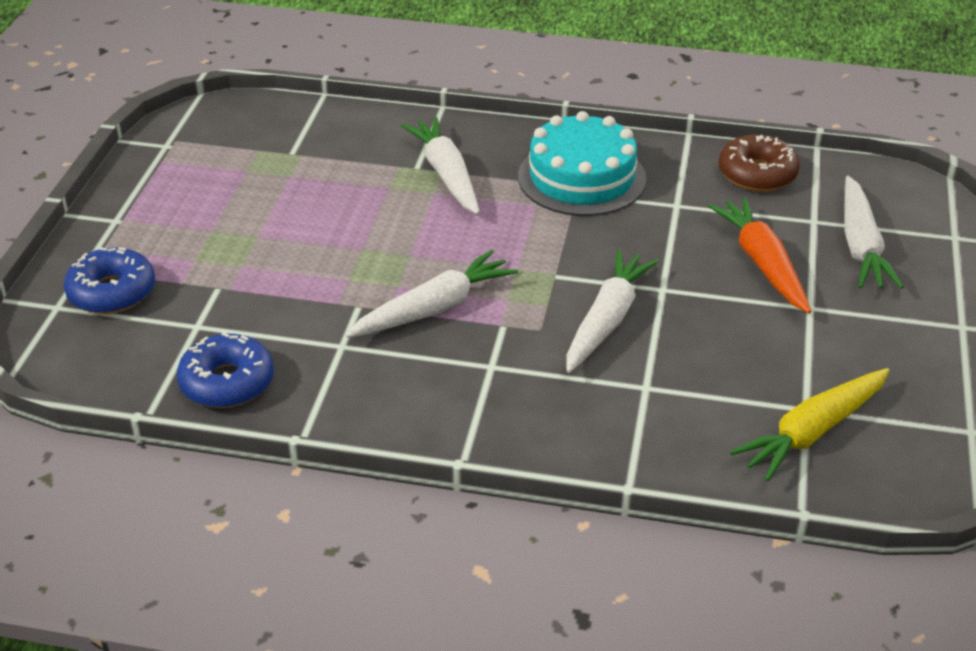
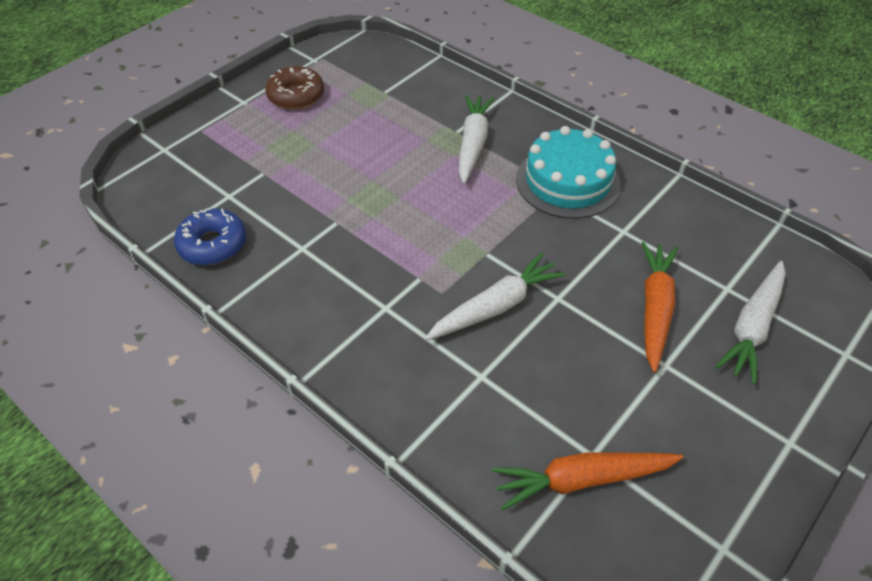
camera: 30 degrees right, 10 degrees up
blue donut [64,247,155,314] -> none
white carrot [345,250,518,338] -> none
brown donut [718,135,800,191] -> brown donut moved to [265,66,324,110]
yellow carrot [730,368,889,482] -> orange carrot [492,453,683,510]

